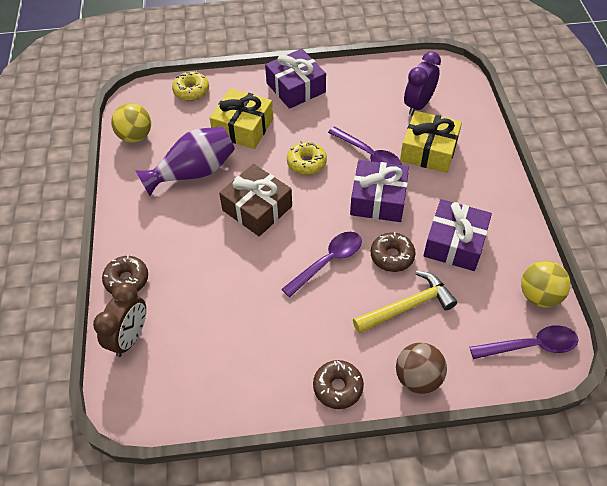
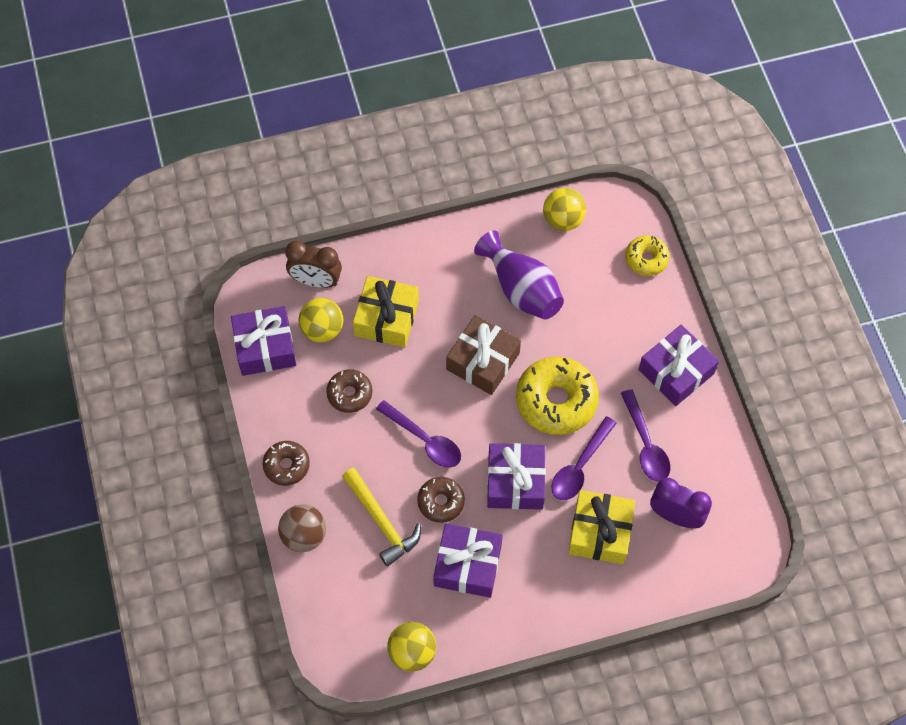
camera: 80 degrees right, 10 degrees up
brown donut [102,255,148,294] -> brown donut moved to [326,369,372,413]
yellow gift [210,88,273,149] -> yellow gift moved to [353,276,419,347]
yellow donut [287,141,327,175] -> yellow donut [516,357,599,435], size x1.79
purple spoon [470,325,578,359] -> purple spoon moved to [621,389,670,482]
none -> purple gift [231,306,296,376]
none -> yellow ball [299,298,344,342]

